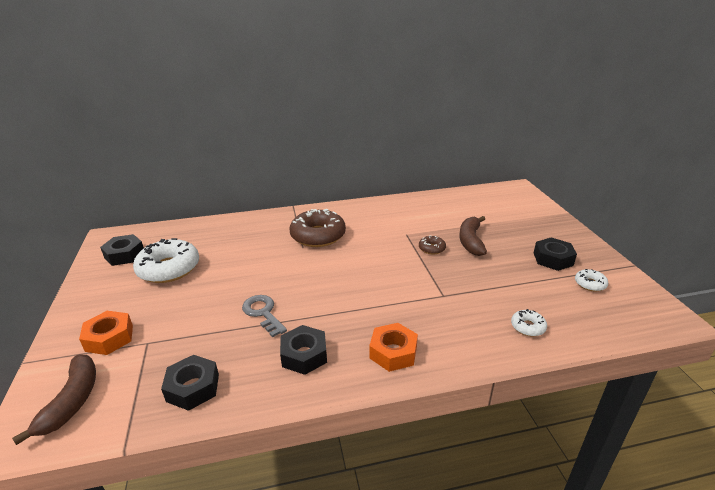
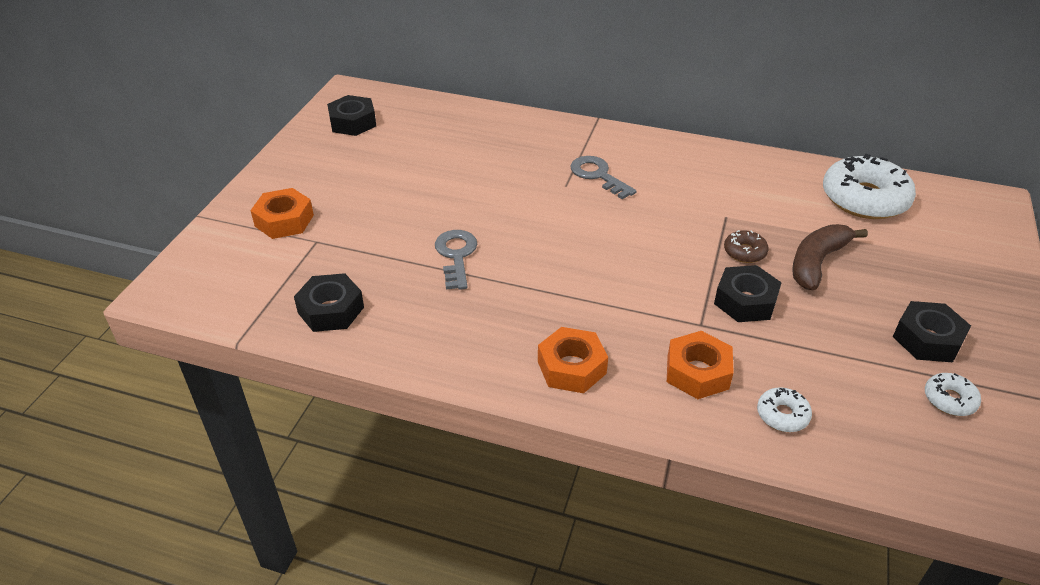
camera: 30 degrees right, 10 degrees up
brown banana [12,354,96,445] -> none
white donut [133,238,199,283] -> white donut moved to [823,154,916,219]
black nut [280,325,327,375] -> black nut moved to [714,265,782,322]
brown donut [290,209,346,247] -> grey key [571,156,636,199]
none -> orange nut [667,331,734,399]

